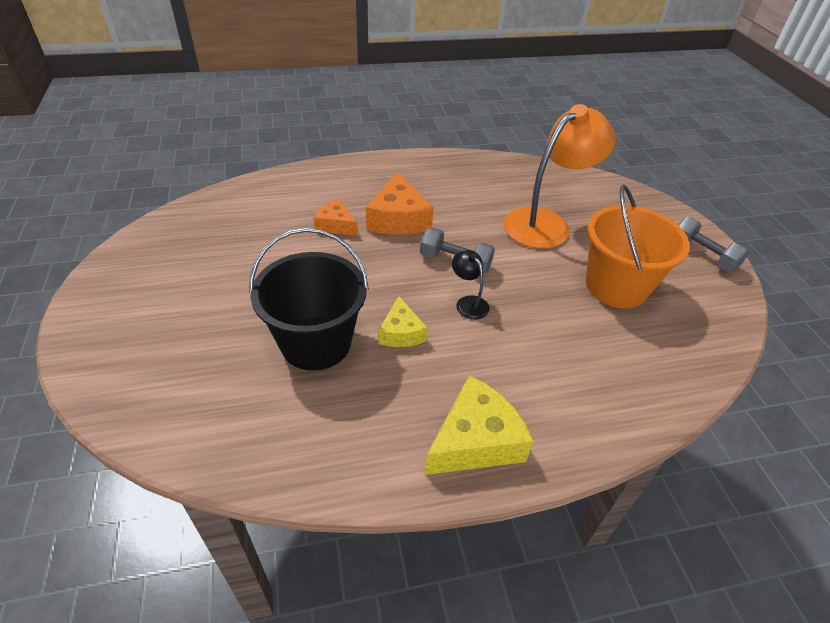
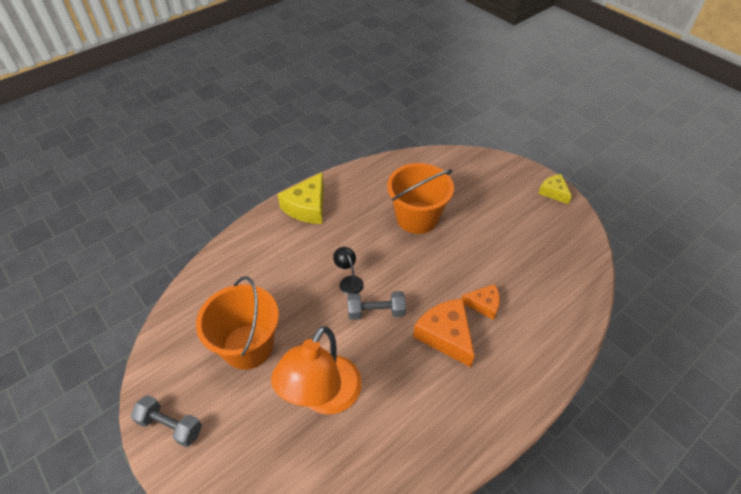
camera: 155 degrees right, 5 degrees up
black bucket [249,228,369,371] -> orange bucket [387,163,454,234]
yellow cheese [378,296,428,347] -> yellow cheese moved to [538,174,572,204]
black lamp [452,250,489,320] -> black lamp turned 150 degrees counterclockwise [333,247,364,295]

